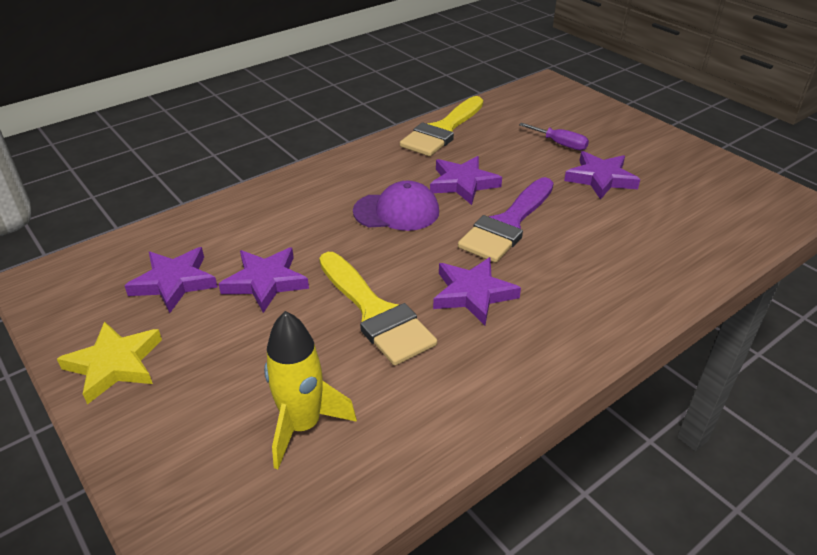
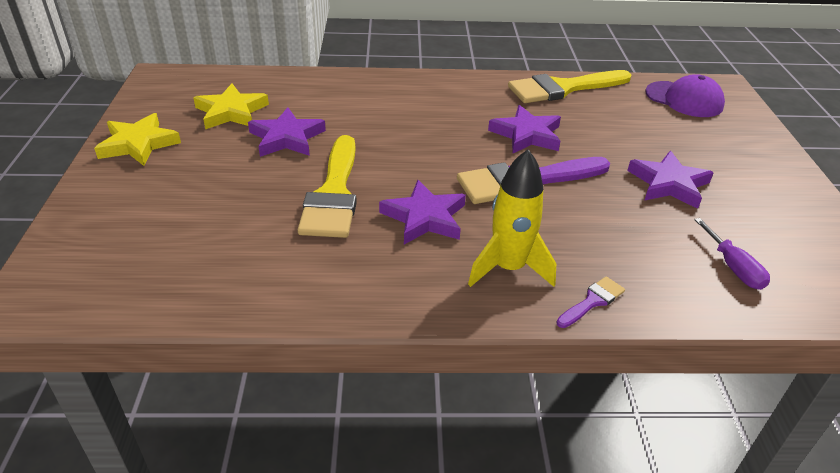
camera: 35 degrees right, 0 degrees up
purple star [125,247,218,313] -> yellow star [193,84,269,129]
yellow rocket [264,311,357,469] -> yellow rocket moved to [468,149,556,287]
purple cap [353,181,439,231] -> purple cap moved to [645,74,725,117]
purple screwdriver [519,123,589,151] -> purple screwdriver moved to [694,218,770,290]
none -> purple brush [556,276,625,328]

